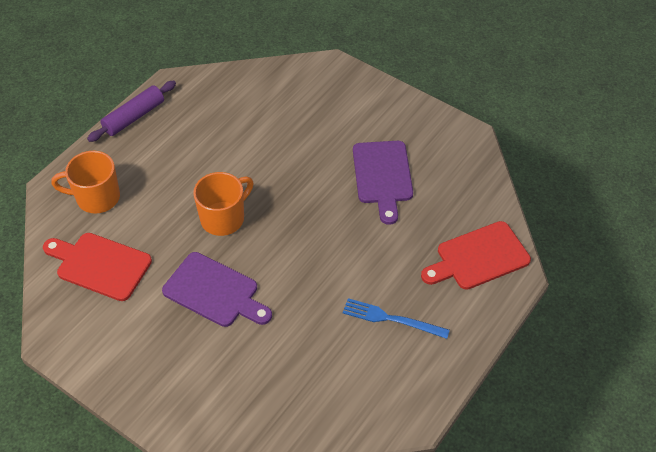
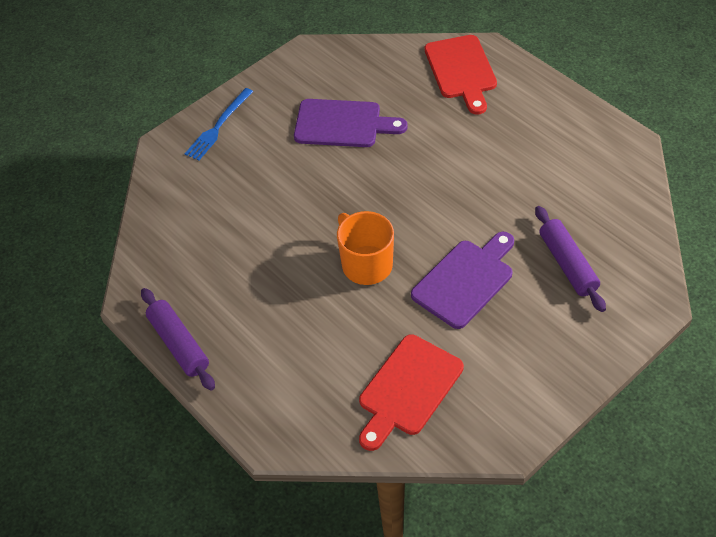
camera: 75 degrees left, 0 degrees up
orange mug [51,151,120,214] -> none
blue fork [343,298,450,339] -> blue fork moved to [185,88,253,161]
none -> purple rolling pin [535,206,606,312]

